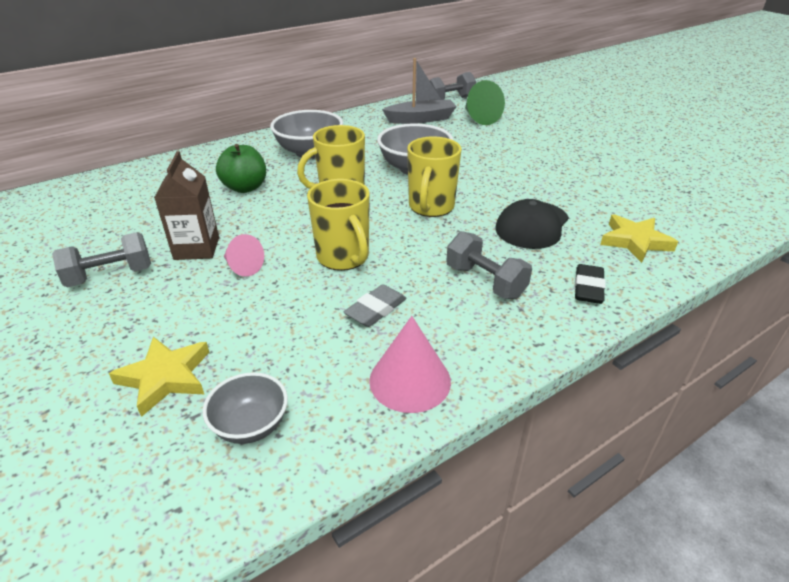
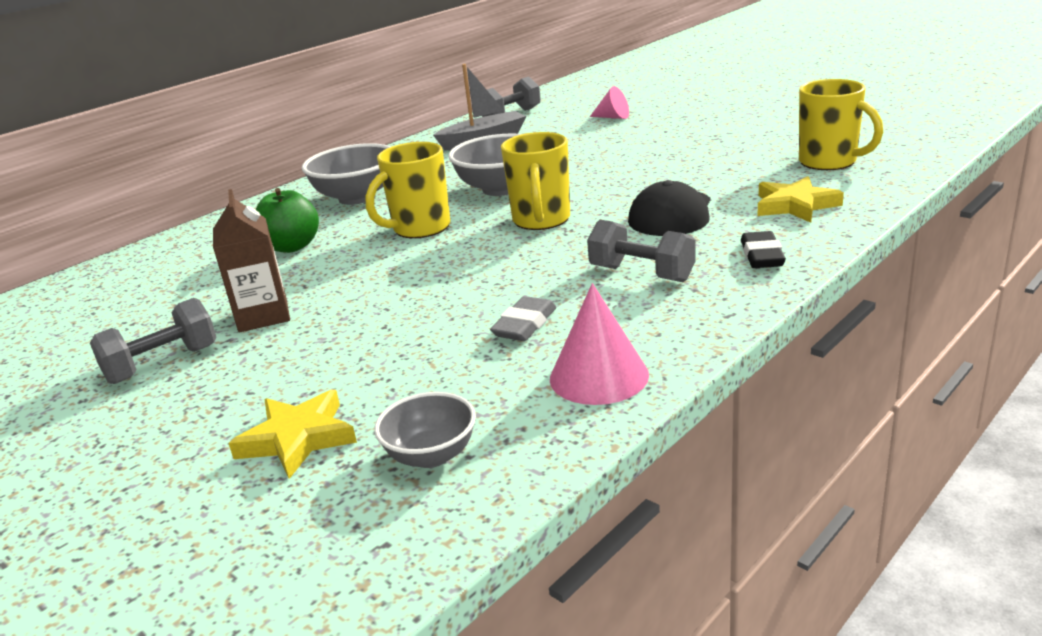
camera: 10 degrees left, 10 degrees down
pink cone [224,234,264,277] -> pink cone moved to [590,86,629,119]
yellow mug [307,179,370,271] -> yellow mug moved to [799,79,883,170]
green cone [465,80,505,125] -> none

